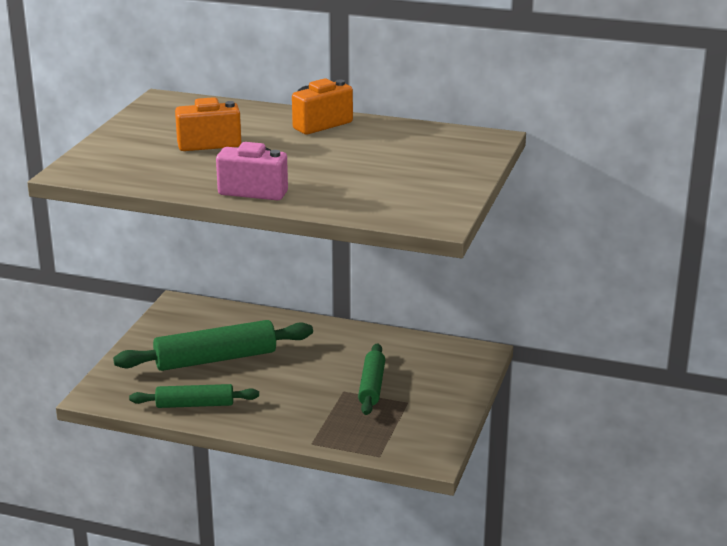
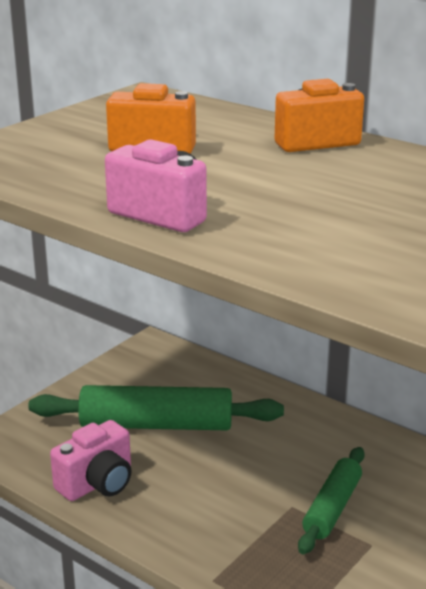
camera: 20 degrees right, 0 degrees up
green rolling pin [129,384,259,408] -> pink camera [50,420,132,501]

